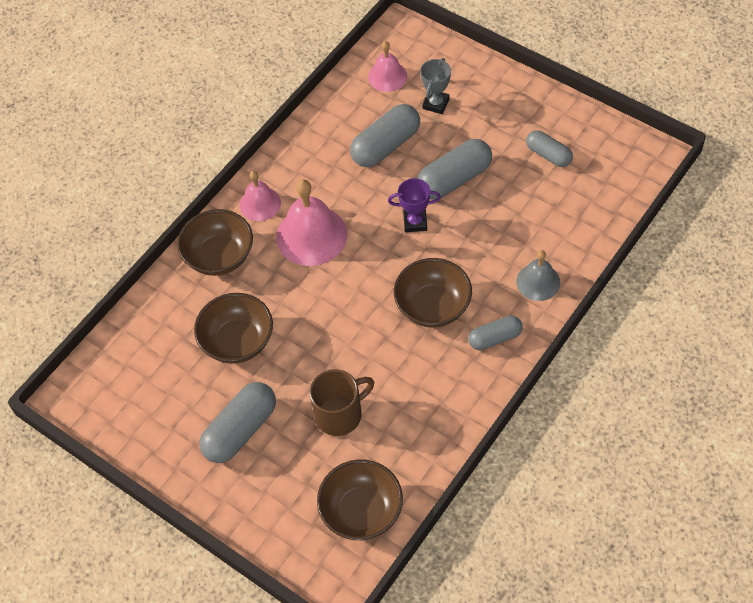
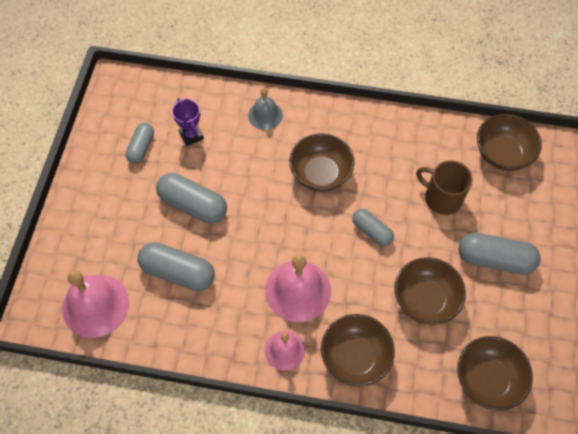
camera: 120 degrees left, 5 degrees up
pink bell [368,41,407,92] -> pink bell [62,271,129,338], size x1.68
purple trophy [388,178,441,232] -> purple trophy moved to [172,98,204,146]
grey trophy [420,58,451,114] -> none
grey capsule [468,315,523,350] -> grey capsule moved to [352,209,394,246]
none -> brown bowl [457,336,533,411]

